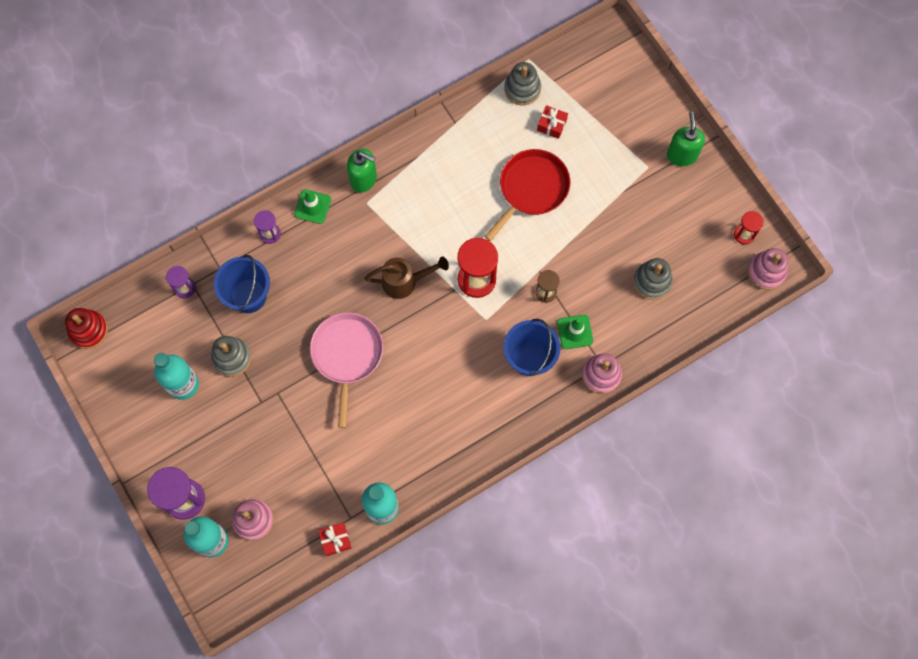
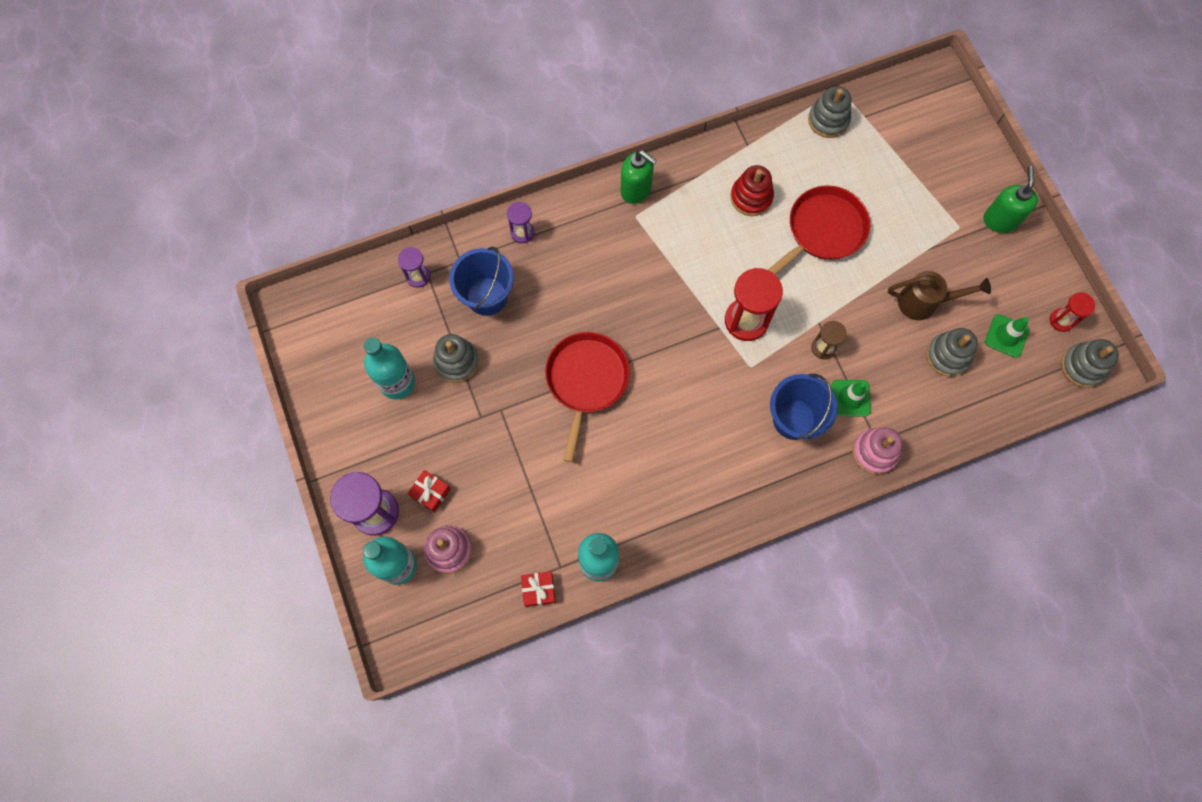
camera: 10 degrees right, 0 degrees up
red stacking toy [65,308,108,349] -> red stacking toy moved to [730,165,774,216]
green traffic cone [294,190,331,224] -> green traffic cone moved to [985,314,1030,358]
pink pan [310,312,383,428] -> red pan [545,332,630,462]
brown watering can [364,257,449,299] -> brown watering can moved to [888,271,991,320]
red gift [537,105,568,139] -> red gift moved to [407,470,451,512]
pink stacking toy [748,248,788,290] -> grey stacking toy [1061,339,1119,388]

